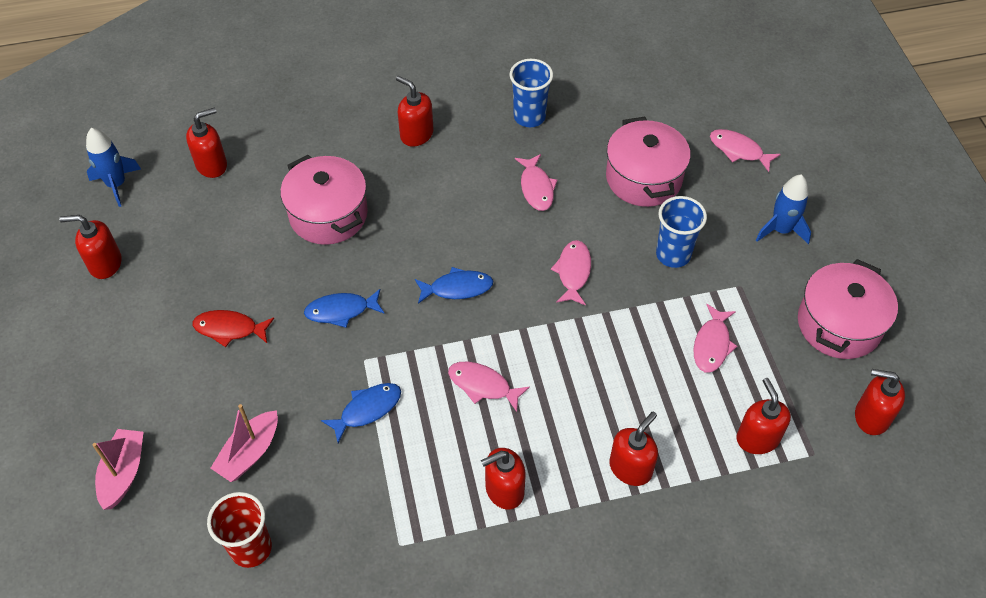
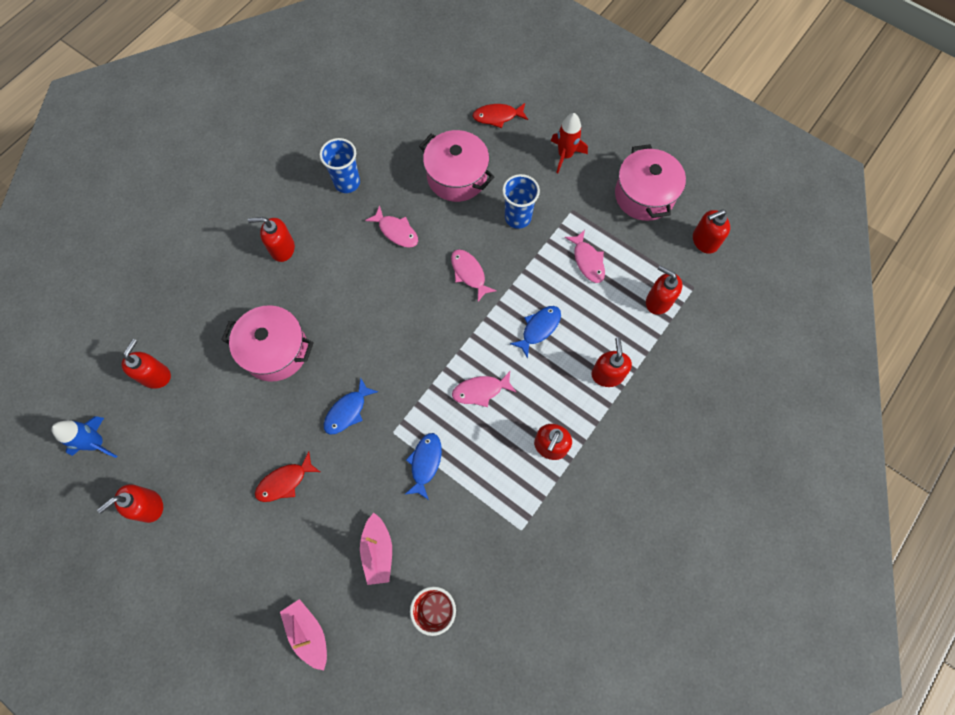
camera: 40 degrees left, 15 degrees up
blue fish [415,267,493,304] -> blue fish moved to [510,306,561,358]
pink fish [710,129,781,172] -> red fish [472,103,528,128]
blue rocket [756,174,811,244] -> red rocket [551,113,588,173]

